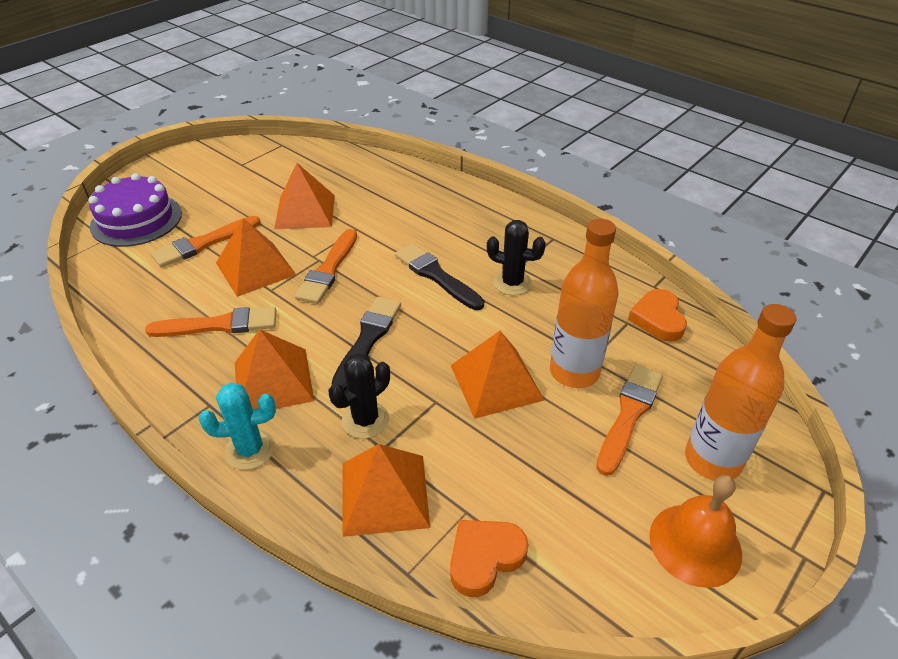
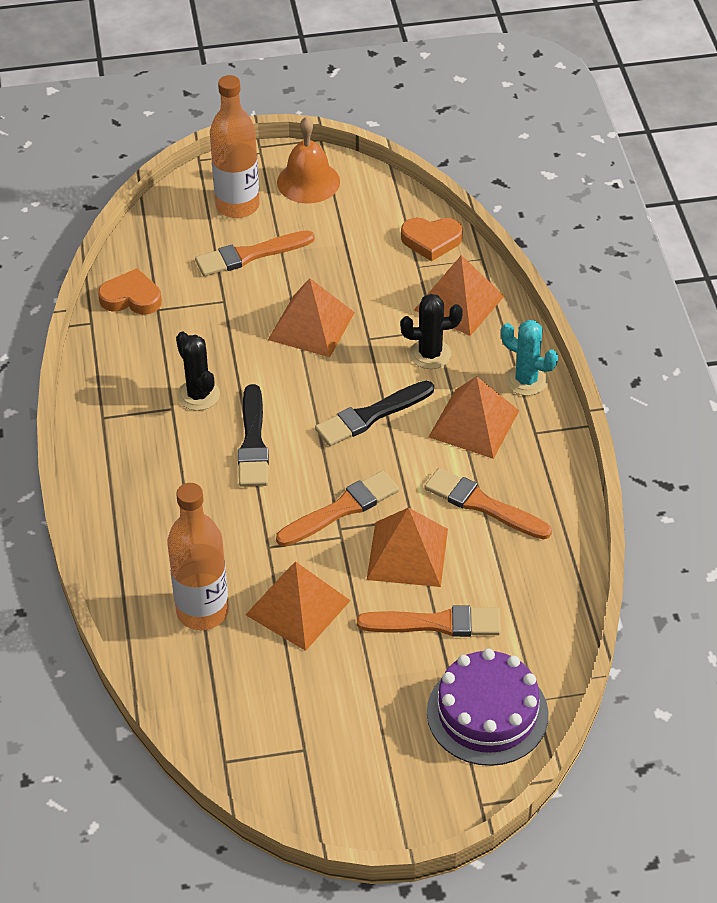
camera: 140 degrees left, 5 degrees up
orange bottle [550,219,618,388] -> orange bottle moved to [167,483,229,630]
orange heart [628,289,687,342] -> orange heart turned 120 degrees counterclockwise [98,268,162,315]

